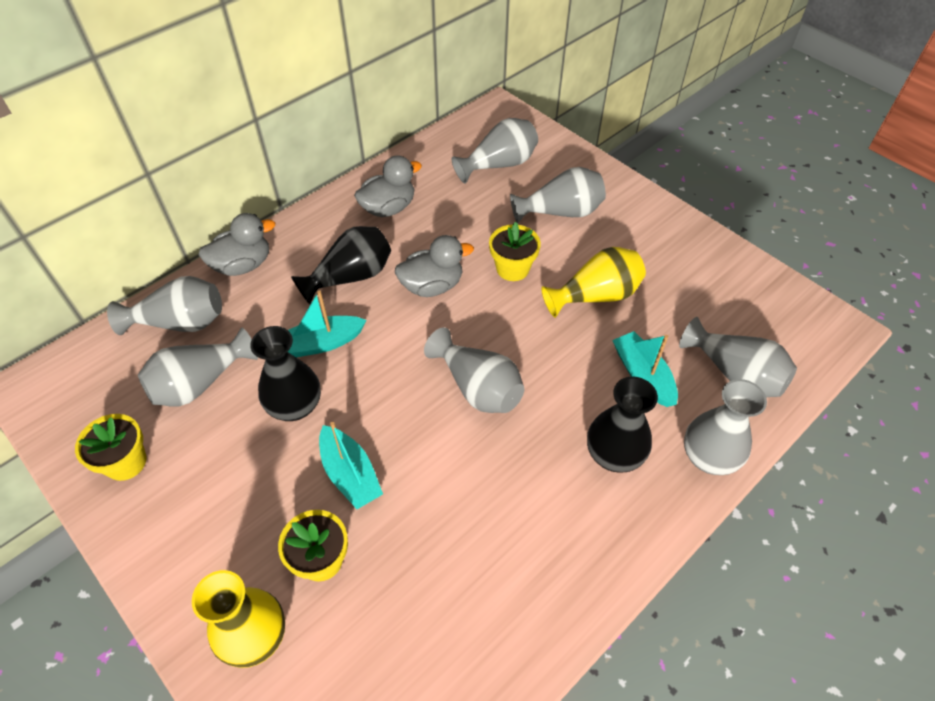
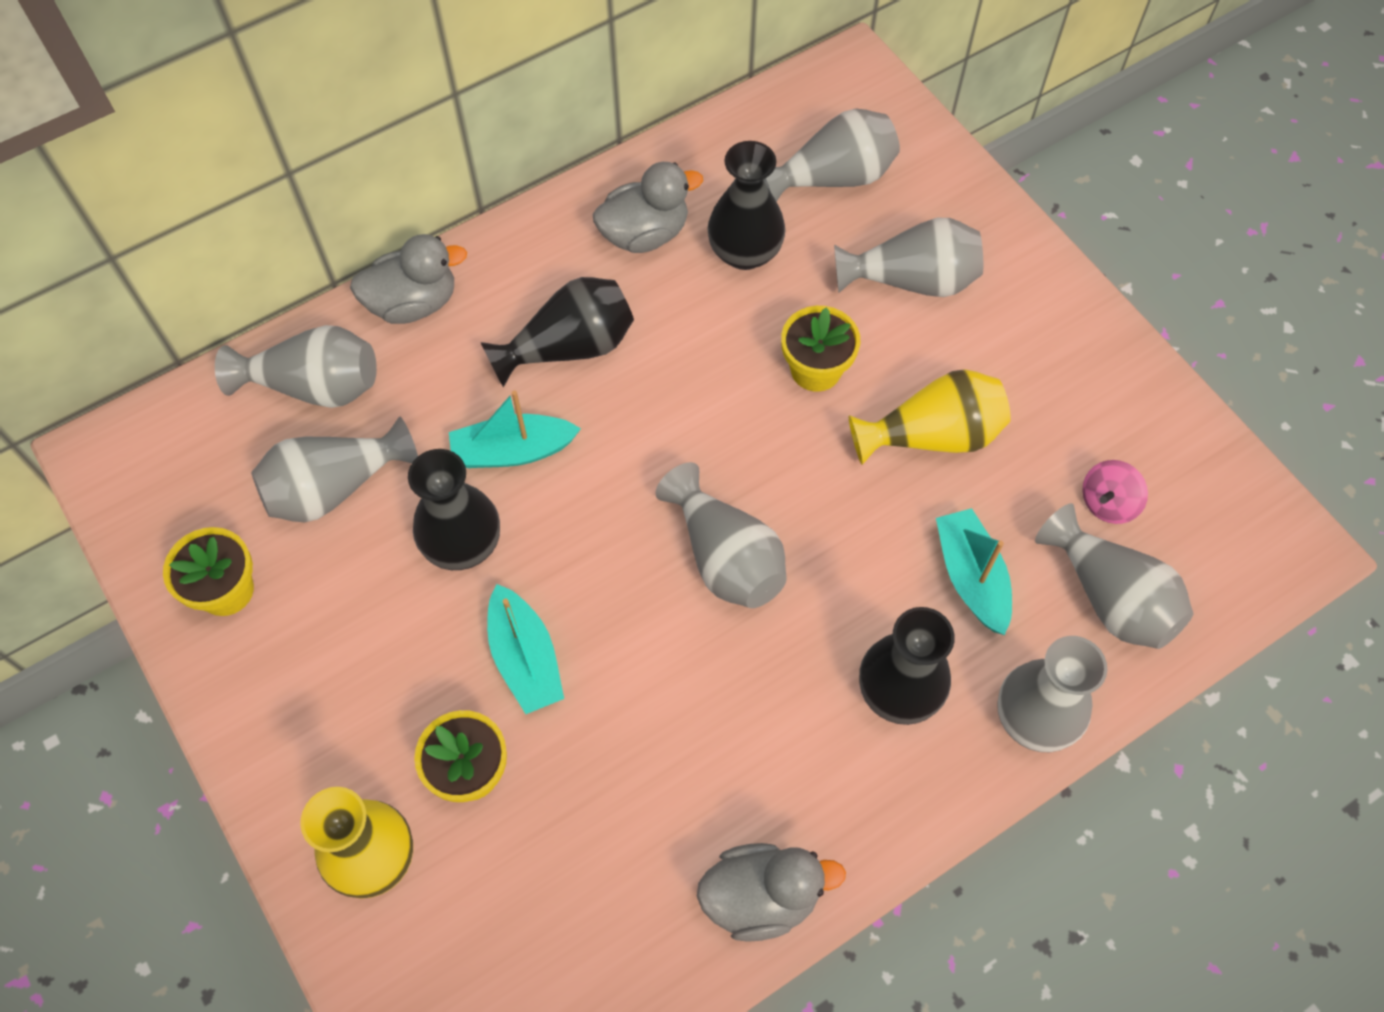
camera: 10 degrees right, 10 degrees up
grey duck [395,235,474,297] -> grey duck moved to [697,843,846,942]
none -> black vase [707,141,786,270]
none -> pink spinning top [1082,460,1148,524]

